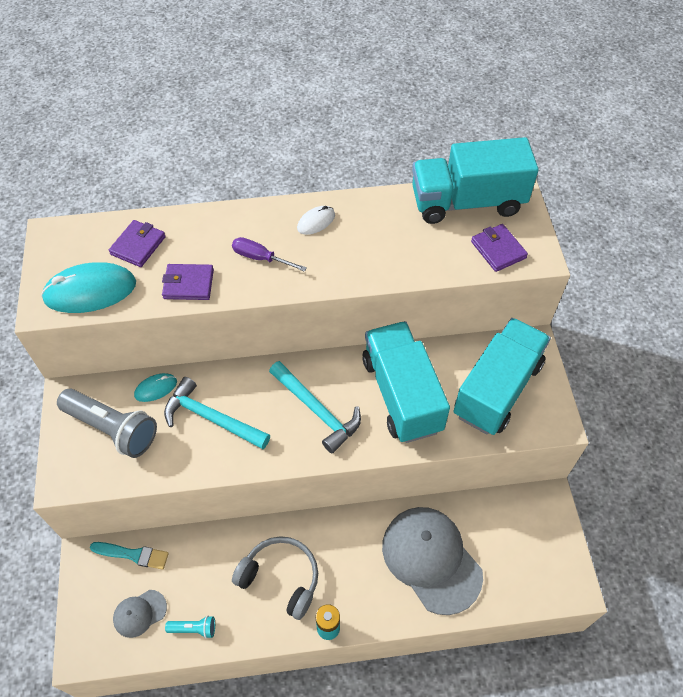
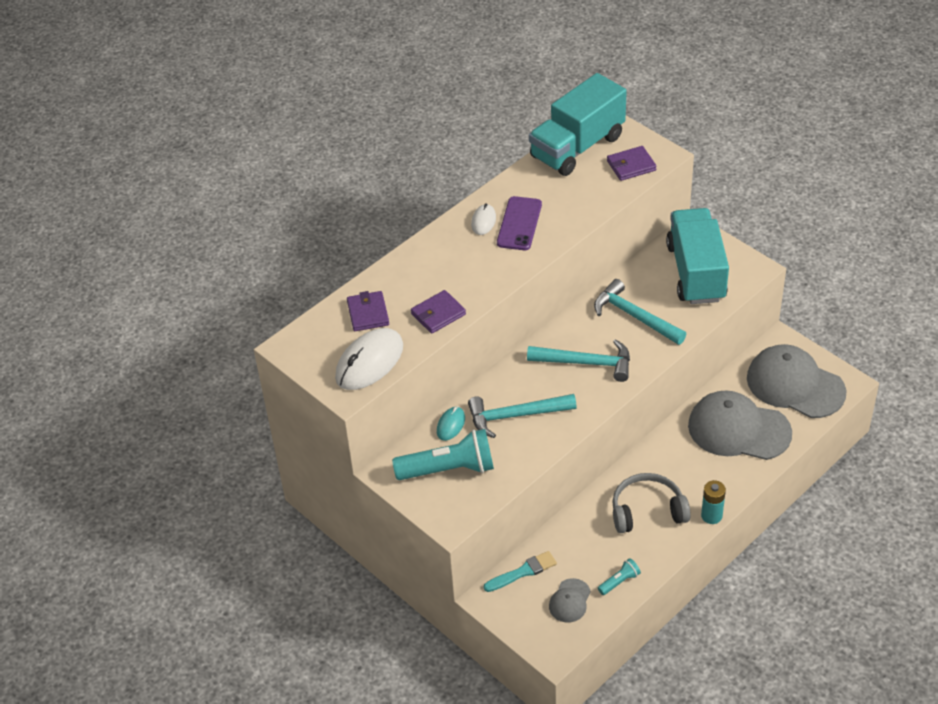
camera: 35 degrees left, 10 degrees down
turquoise mouse [41,262,136,313] -> white mouse [335,328,403,390]
grey flashlight [57,389,157,458] -> turquoise flashlight [392,429,494,480]
purple screwdriver [232,237,307,272] -> none
turquoise truck [362,321,450,443] -> turquoise hammer [594,279,686,345]
purple wallet [471,224,528,272] -> purple wallet turned 45 degrees counterclockwise [607,146,657,181]
none -> purple phone [497,196,542,250]
none -> grey cap [747,344,847,418]

